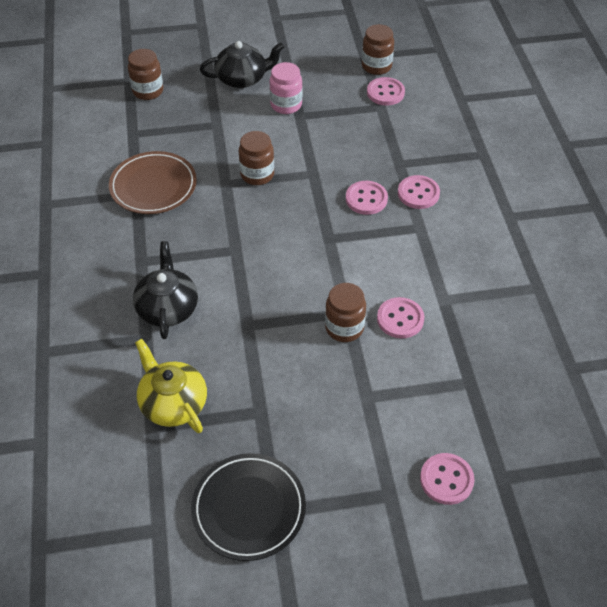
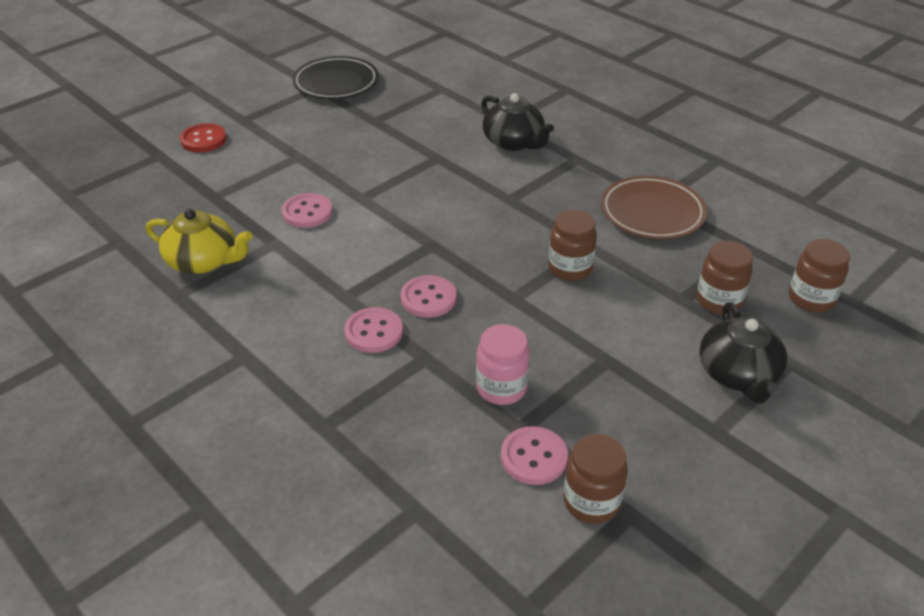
camera: 145 degrees right, 10 degrees down
yellow teapot [135,339,207,433] -> yellow teapot moved to [146,209,252,274]
black teapot [200,41,284,88] -> black teapot turned 45 degrees counterclockwise [699,302,787,403]
pink jar [269,62,302,114] -> pink jar moved to [476,324,530,405]
brown jar [325,283,366,342] -> brown jar moved to [696,241,753,314]
pink button [420,453,475,505] -> red button [180,123,227,152]

